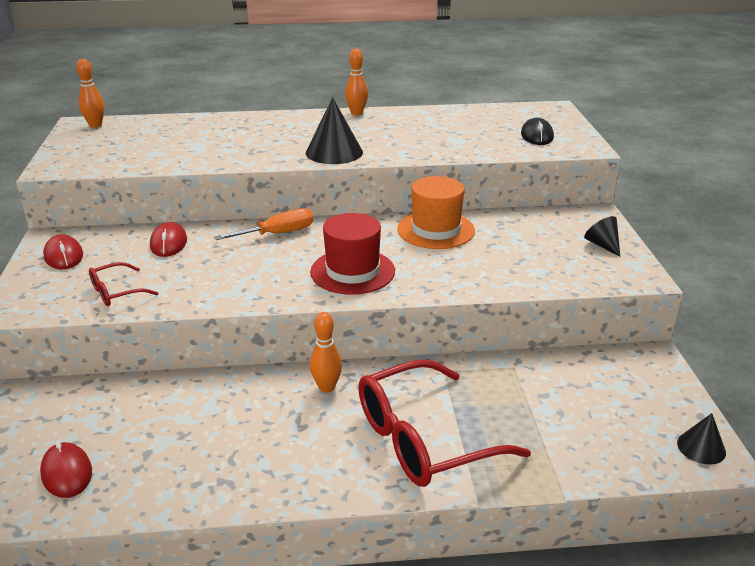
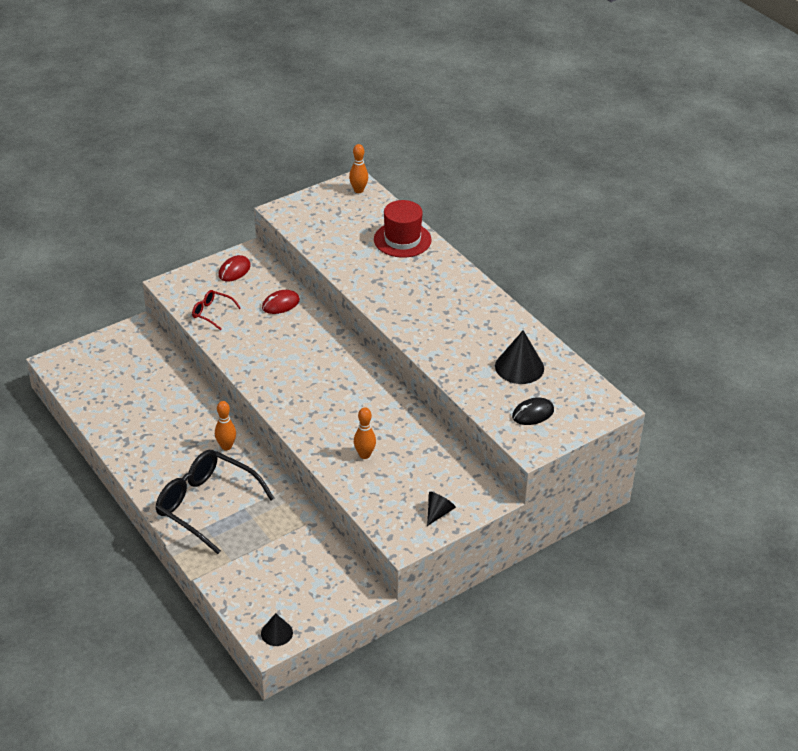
camera: 60 degrees right, 10 degrees up
red mouse [40,441,92,498] -> none
orange screwdriver [214,208,313,240] -> none
black cone [306,97,363,164] -> black cone moved to [495,330,544,384]
red hat [310,213,395,295] -> red hat moved to [374,200,432,258]
orange bowling pin [345,48,368,115] -> orange bowling pin moved to [354,407,376,459]
red glasses [358,359,531,487] -> black glasses [156,450,275,554]
orange hat [397,176,475,249] -> none

